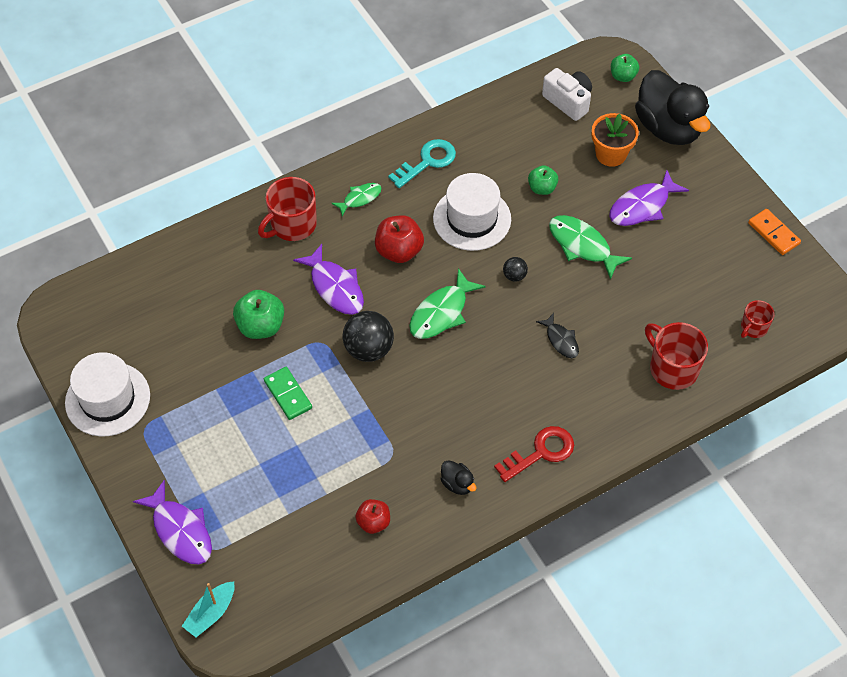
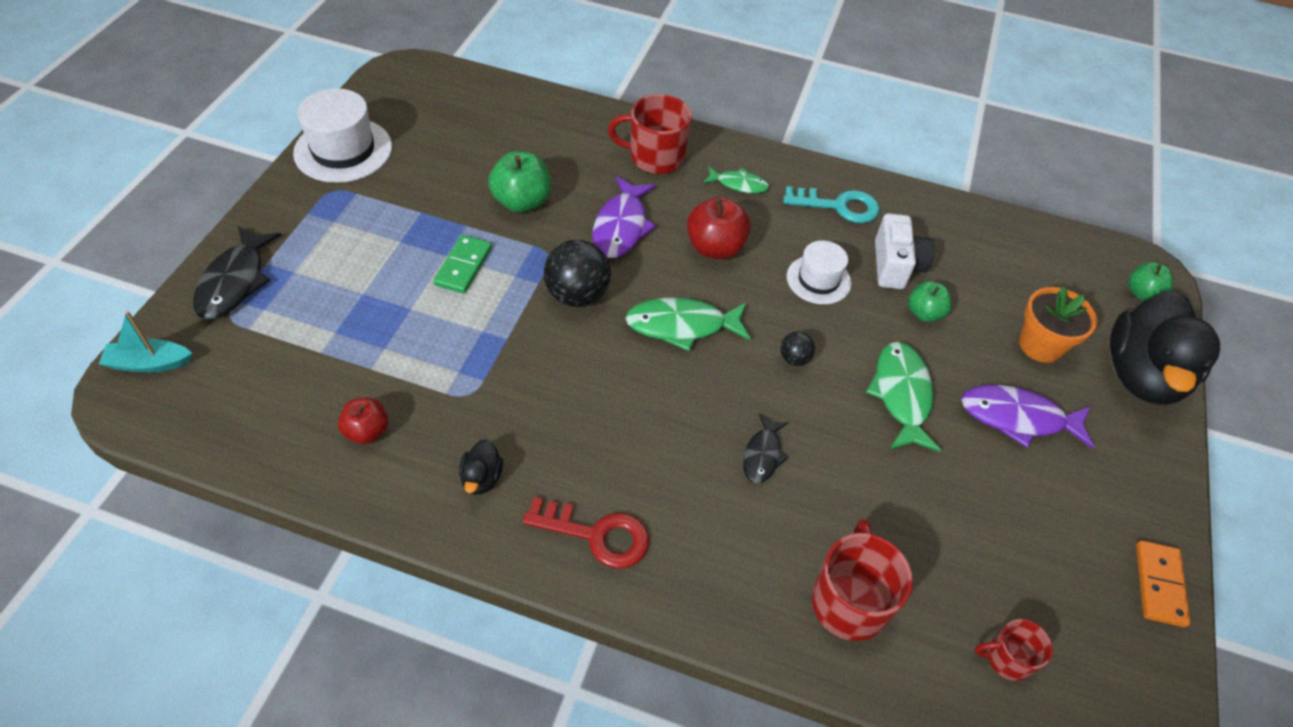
camera: 45 degrees right, 5 degrees down
purple fish [133,480,212,564] -> black fish [193,226,281,319]
white hat [433,173,511,251] -> white hat [787,240,851,305], size x0.63
white camera [542,68,592,121] -> white camera moved to [875,213,934,289]

